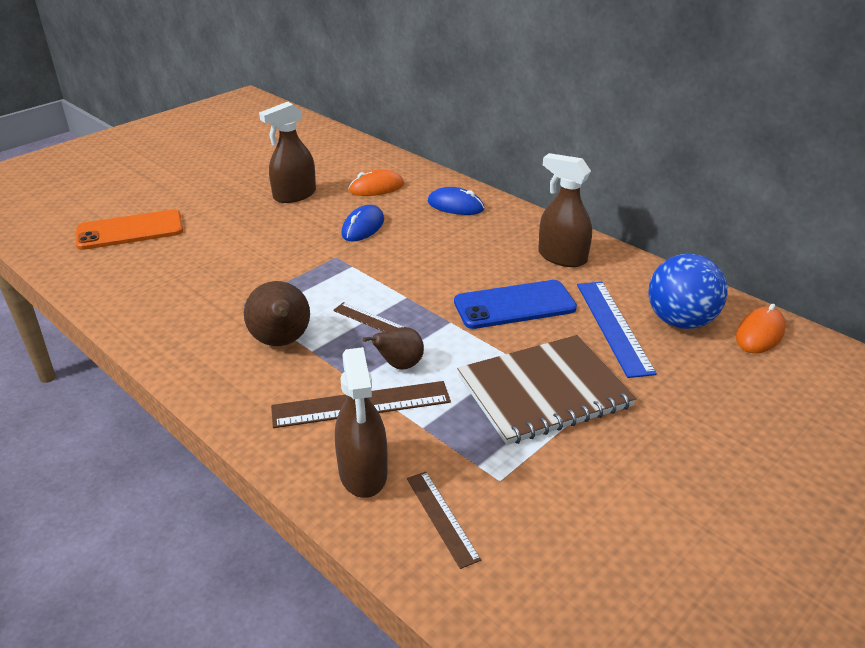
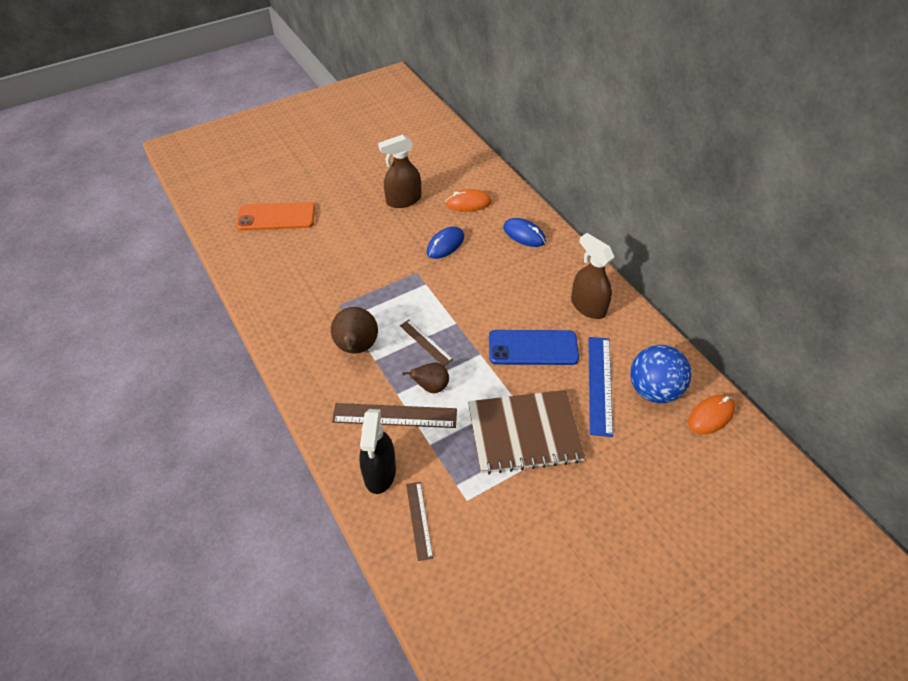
camera: 15 degrees right, 15 degrees up
brown spray bottle [335,347,387,498] -> black spray bottle [359,409,396,494]

